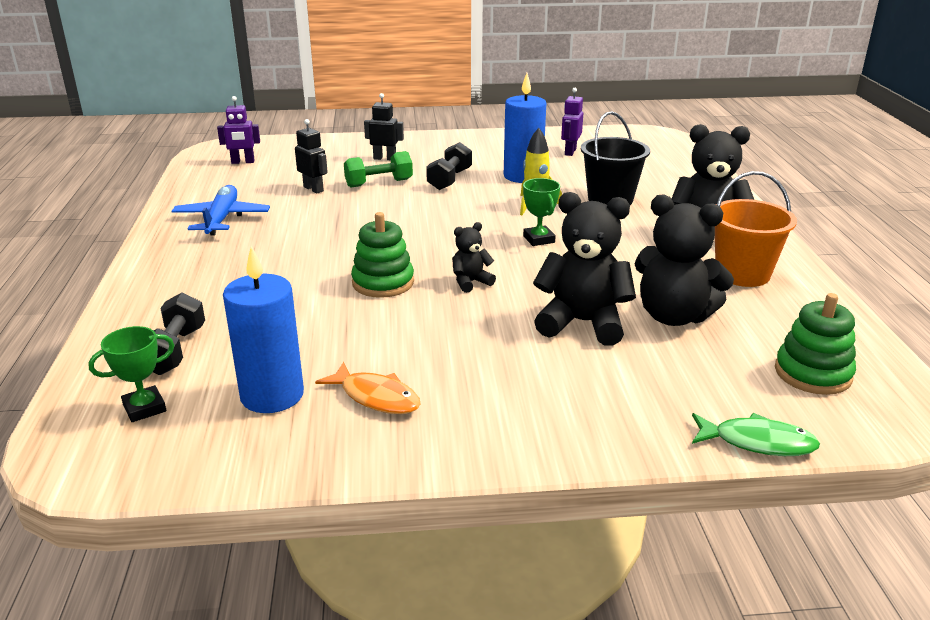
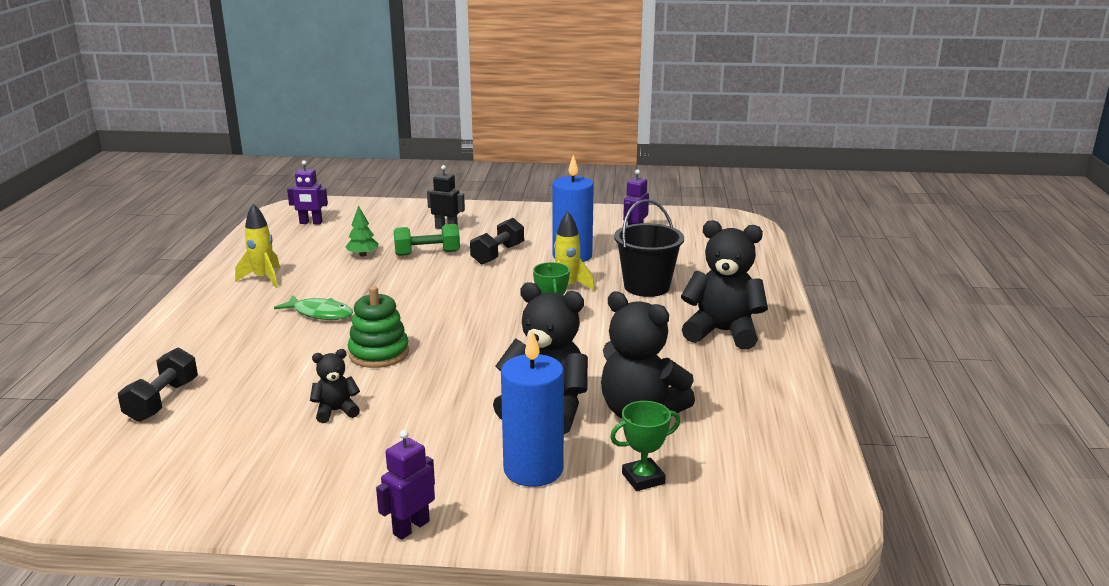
camera: 10 degrees right, 5 degrees down
green trophy [88,326,174,422] -> green trophy moved to [610,401,680,491]
blue plane [171,185,270,236] -> yellow rocket [235,204,280,288]
blue candle [223,246,304,413] -> blue candle moved to [501,330,564,487]
black robot [295,119,328,193] -> green tree [345,205,379,257]
orange fish [315,362,421,414] -> none
black teddy bear [452,222,496,293] -> black teddy bear moved to [310,349,360,423]
green fish [692,413,820,456] -> green fish moved to [274,295,353,320]
orange bucket [715,171,797,287] -> none
green stacking toy [775,293,856,395] -> none
none -> purple robot [376,430,435,540]

